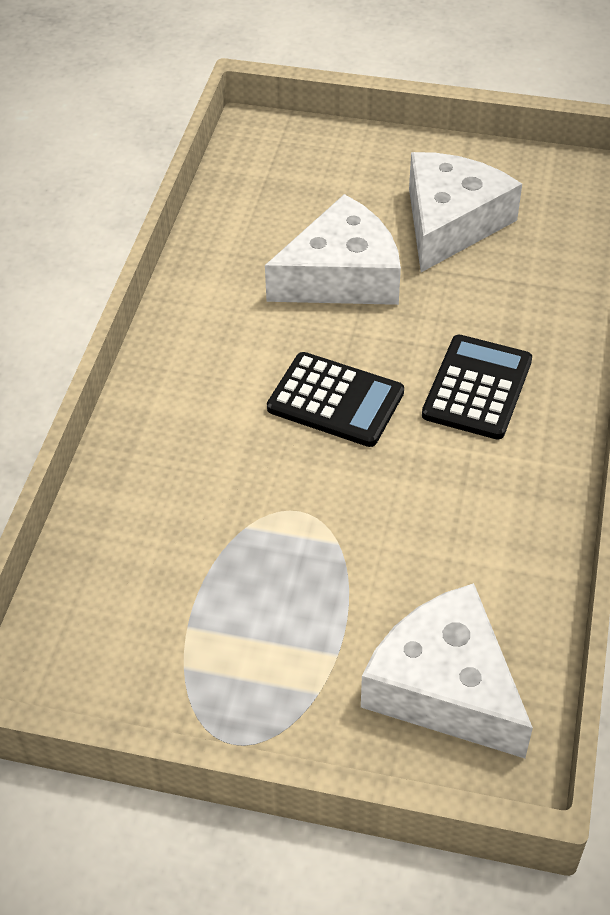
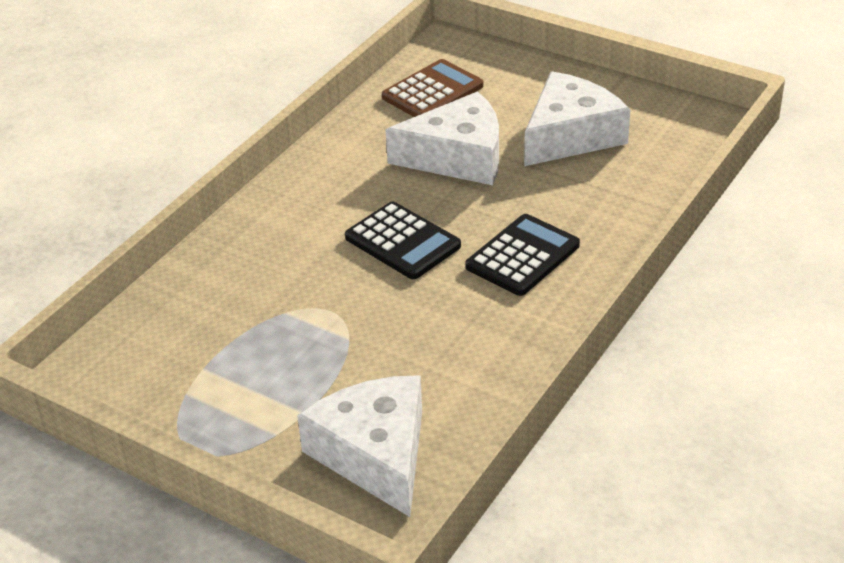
camera: 20 degrees right, 10 degrees down
none -> brown calculator [382,59,483,117]

